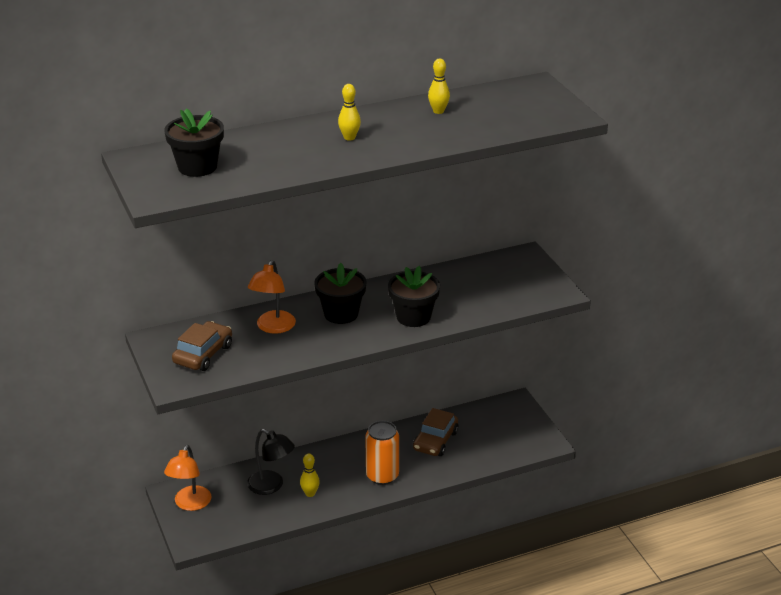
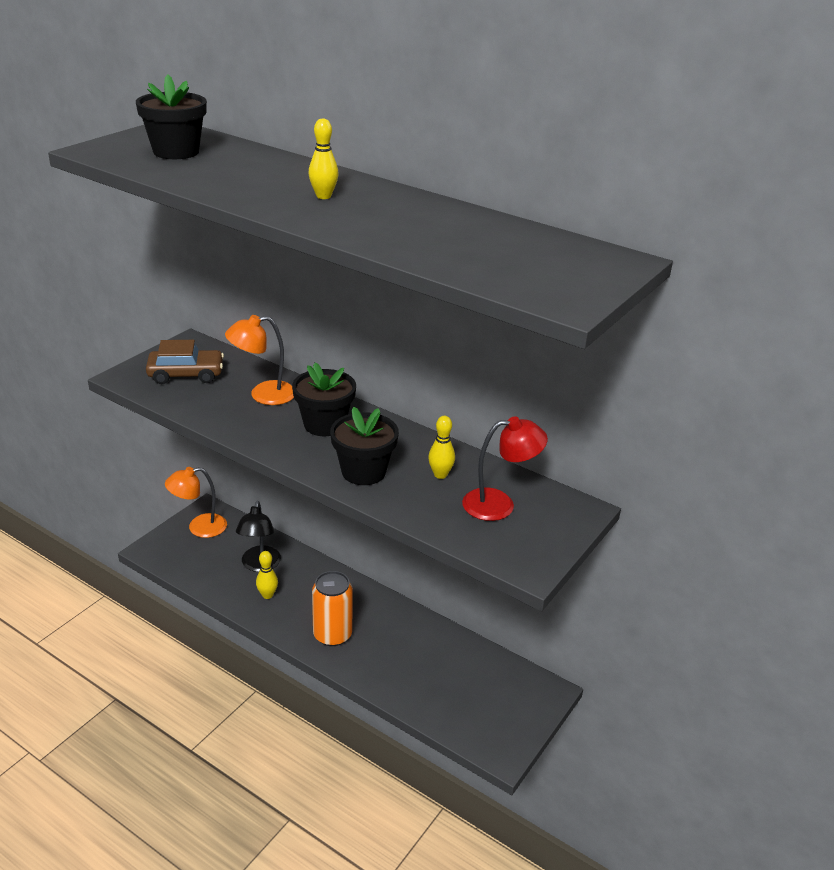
camera: 55 degrees right, 0 degrees up
brown car [413,408,458,456] -> none
yellow bowling pin [428,59,450,114] -> yellow bowling pin moved to [428,416,455,479]
none -> red lamp [462,416,548,521]

